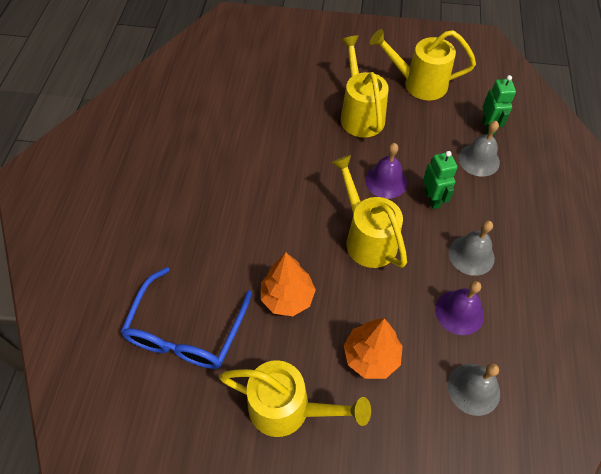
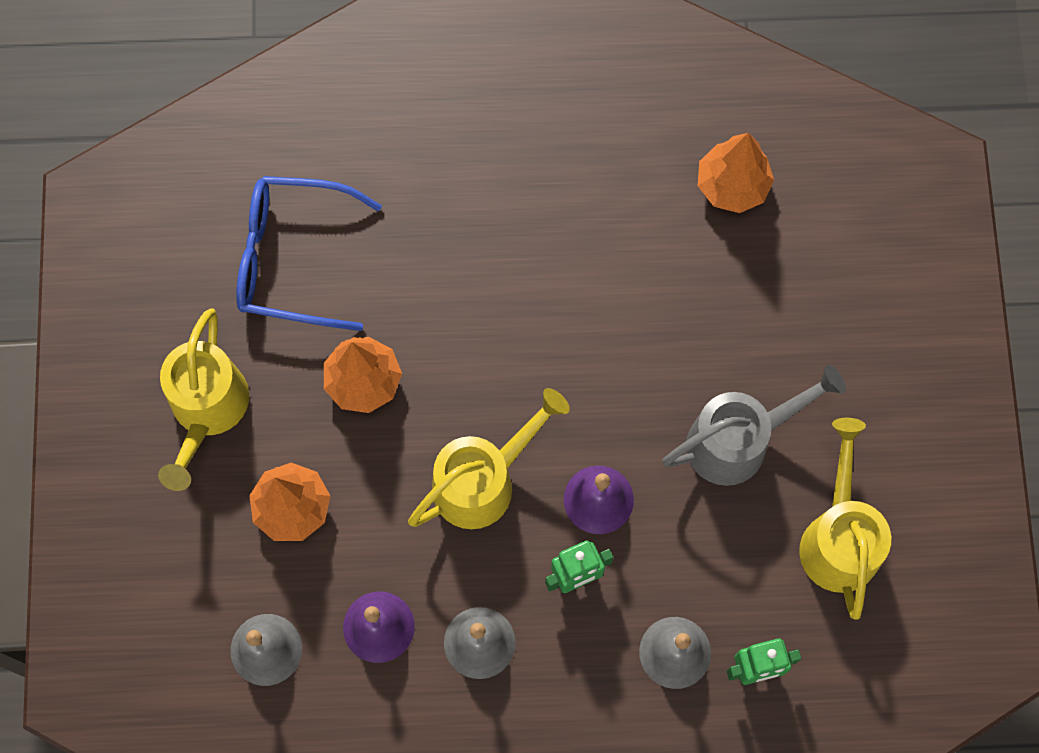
camera: 80 degrees right, 15 degrees up
yellow watering can [341,35,389,138] -> grey watering can [662,365,846,486]
none -> orange tree [698,133,774,213]

